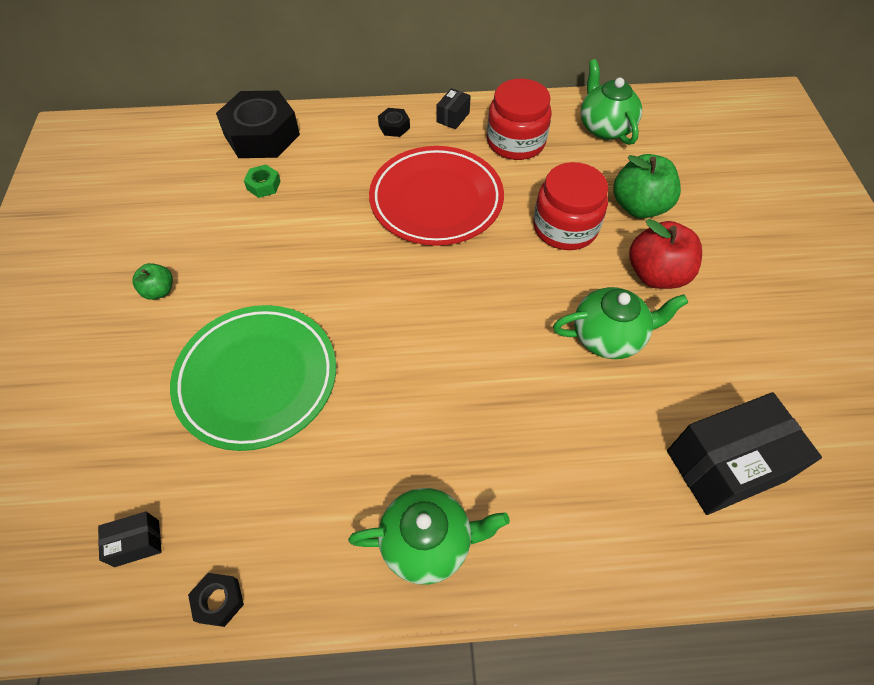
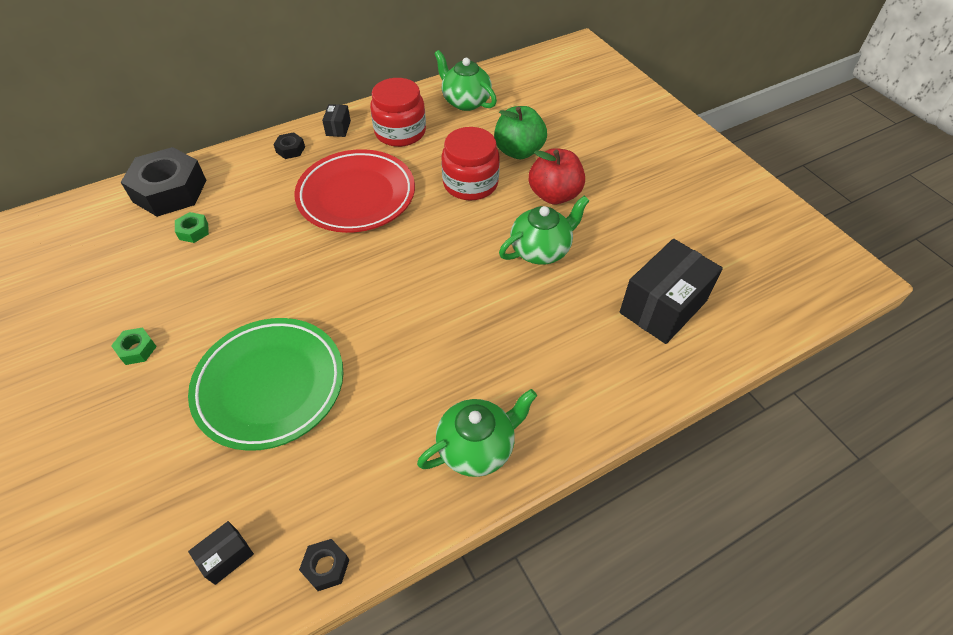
camera: 25 degrees left, 5 degrees down
green apple [132,263,173,300] -> green nut [111,328,157,365]

